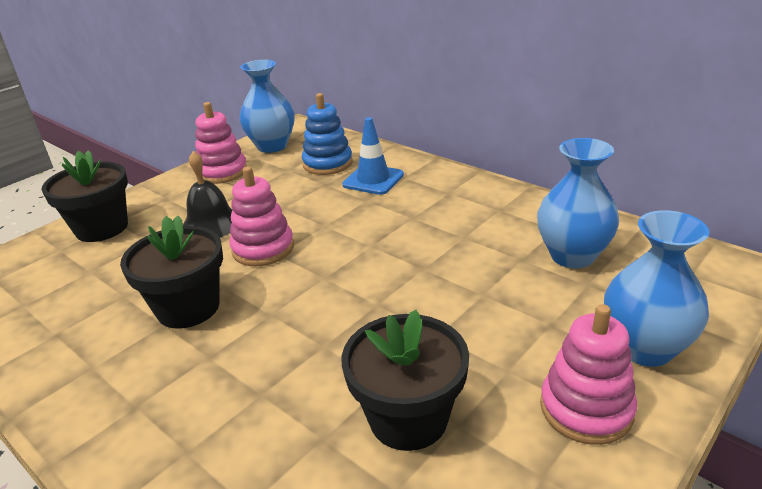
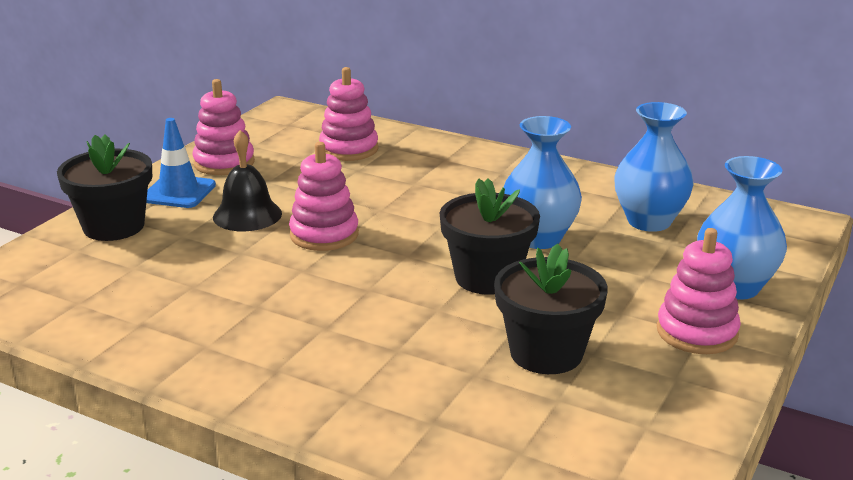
camera: 15 degrees left, 5 degrees down
black flower pot [120,216,223,329] -> black flower pot moved to [440,178,540,295]
blue vase [240,60,294,153] -> blue vase moved to [504,116,582,249]
blue stacking toy [302,93,353,175] -> pink stacking toy [319,67,378,161]
blue traffic cone [342,117,404,195] -> blue traffic cone moved to [146,118,216,208]

